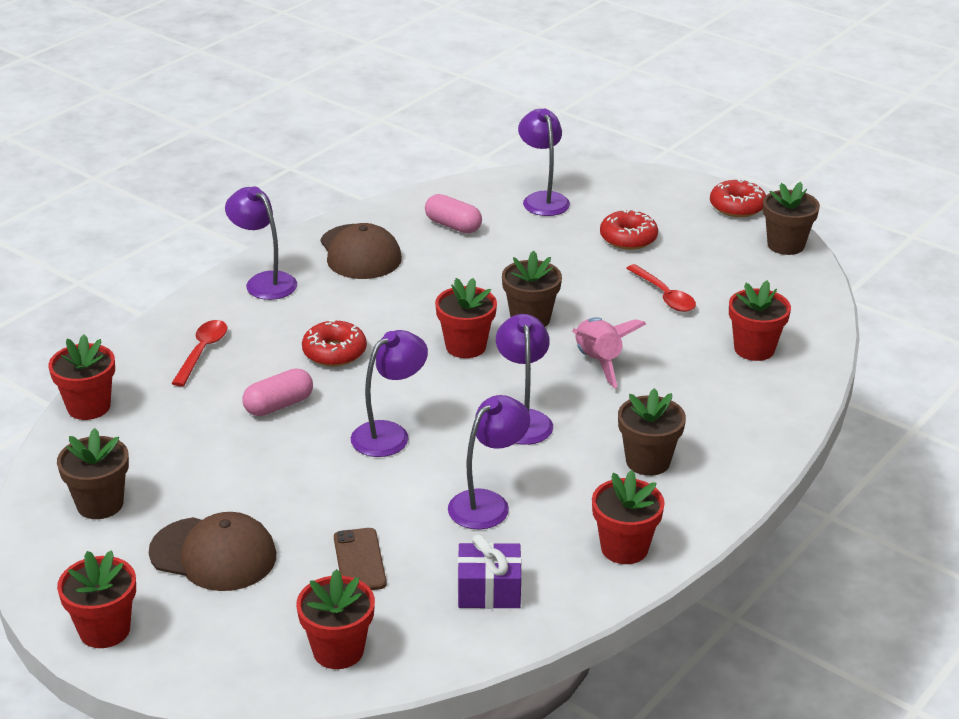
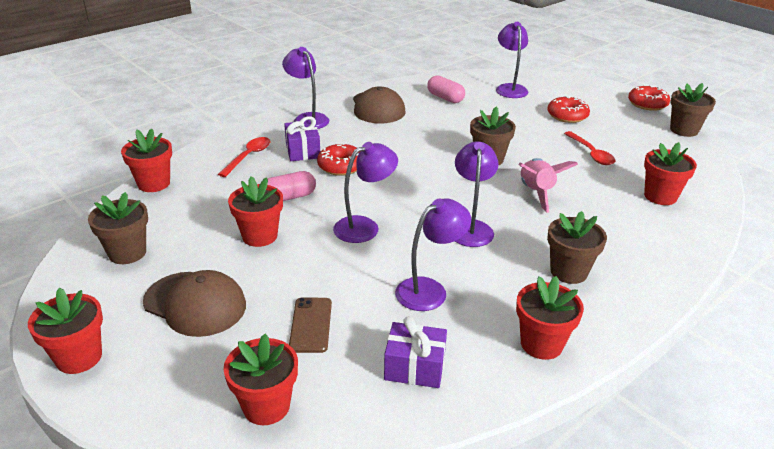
camera: 10 degrees right, 0 degrees up
red flower pot [435,278,497,358] -> red flower pot moved to [228,176,283,247]
none -> purple gift [284,116,320,161]

